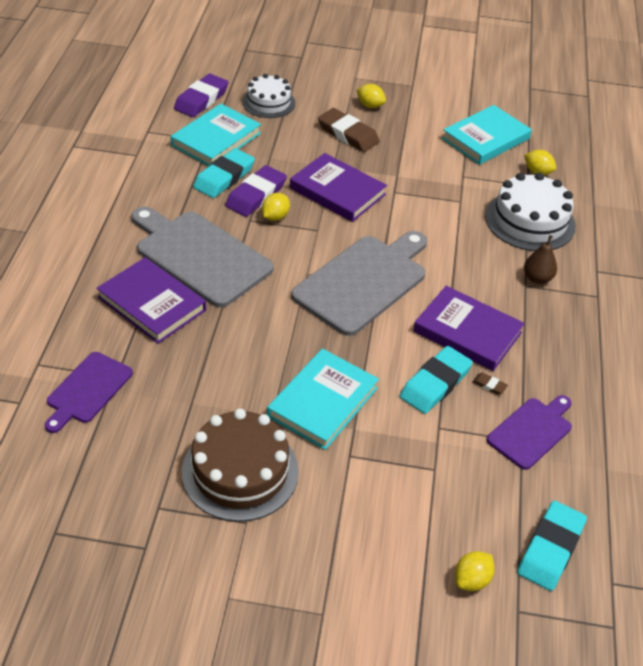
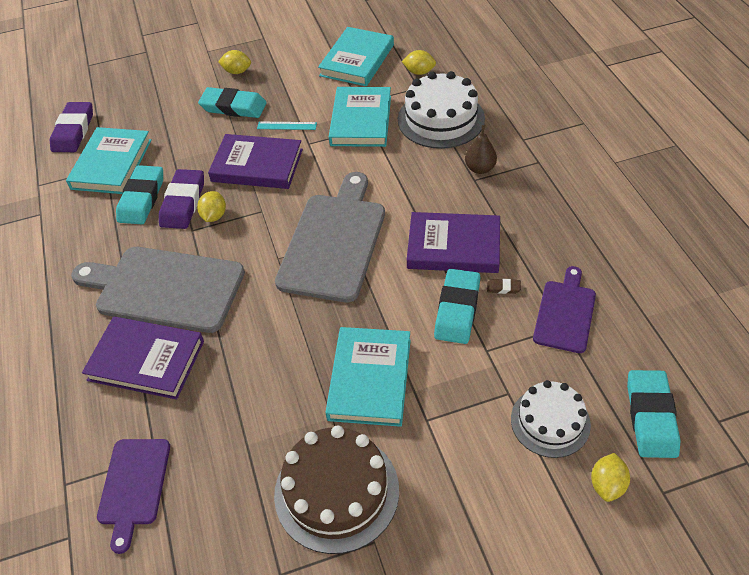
camera: 20 degrees left, 5 degrees up
white cake [242,74,295,118] -> white cake moved to [511,380,591,458]
brown eraser [318,108,380,152] -> turquoise eraser [198,87,267,118]
none -> turquoise ruler [257,122,317,130]
none -> turquoise book [329,87,391,147]

